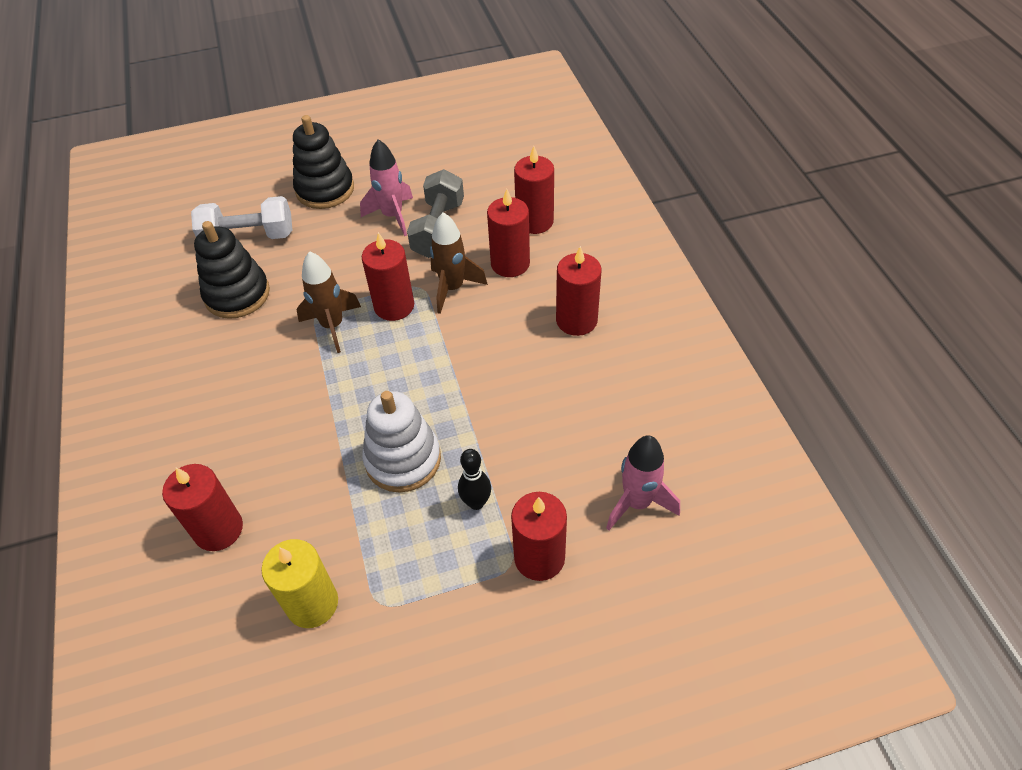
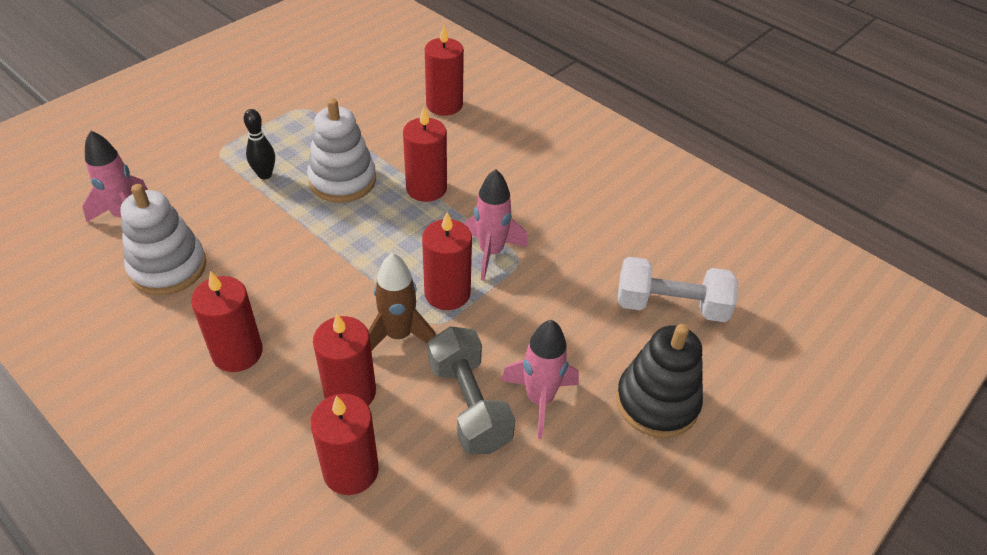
camera: 145 degrees right, 5 degrees down
white dumbbell [191,196,292,239] -> white dumbbell turned 45 degrees clockwise [618,257,738,322]
black stacking toy [194,221,270,319] -> none
yellow candle [261,539,338,628] -> none
brown rocket [296,251,361,353] -> pink rocket [465,169,528,281]
red candle [511,492,567,581] -> red candle moved to [403,107,447,202]
none -> white stacking toy [120,184,207,295]

